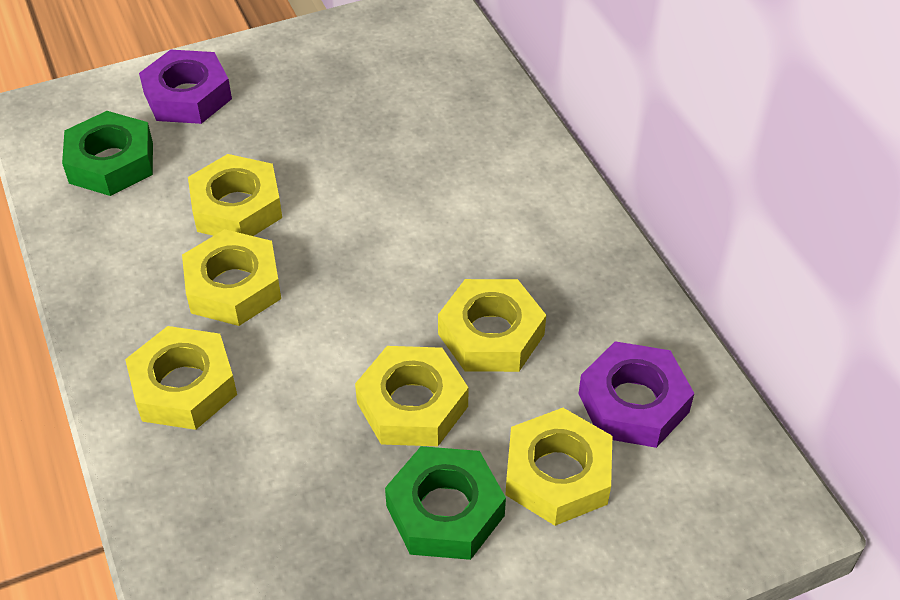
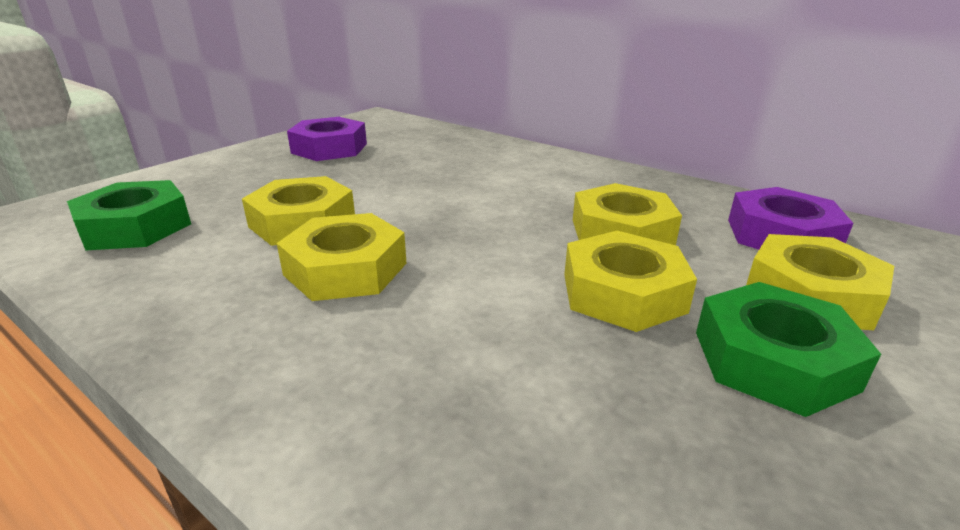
camera: 30 degrees left, 20 degrees down
yellow nut [125,326,237,430] -> none
purple nut [139,50,232,124] -> purple nut moved to [287,117,367,161]

